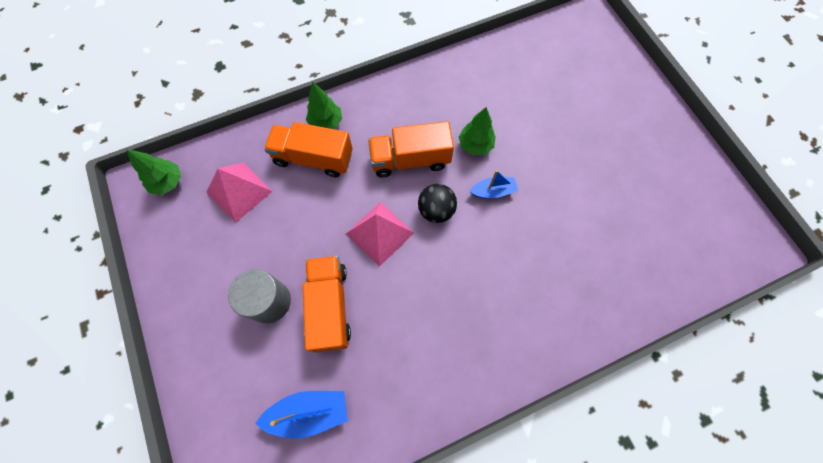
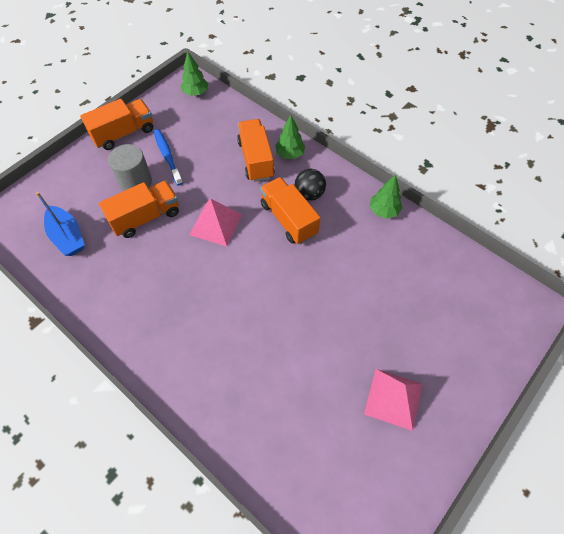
camera: 65 degrees right, 10 degrees down
pink pyramid [206,163,272,223] -> pink pyramid moved to [364,369,423,431]
black ball [418,184,457,223] -> black ball moved to [295,169,326,201]
green tree [459,107,496,155] -> green tree moved to [370,174,402,219]
blue boat [469,170,518,198] -> none
none -> orange truck [80,99,153,150]
none -> blue toothbrush [154,129,183,185]

